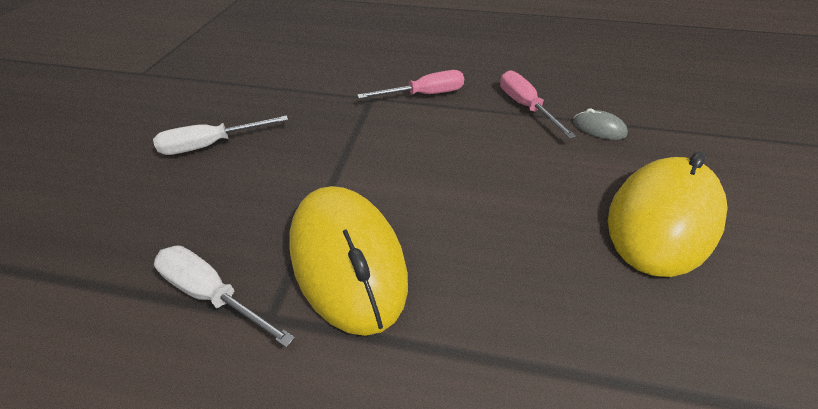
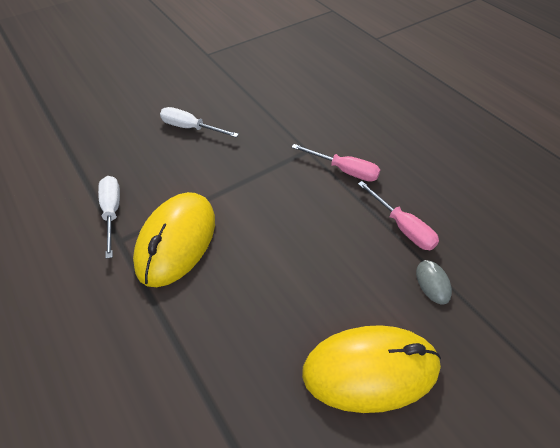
camera: 45 degrees right, 5 degrees up
pink screwdriver [500,70,576,139] -> pink screwdriver turned 120 degrees clockwise [358,181,439,250]

